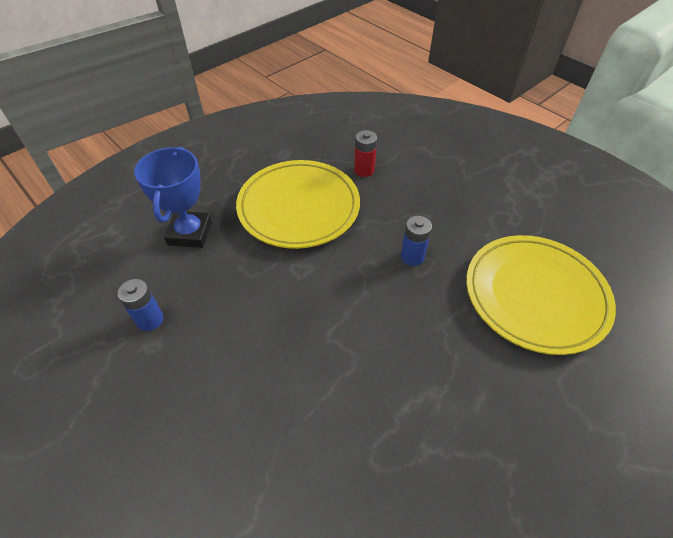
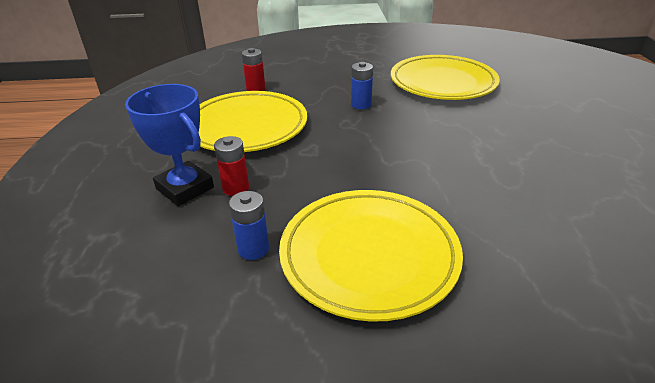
camera: 50 degrees left, 15 degrees down
none -> red battery [214,136,249,196]
none -> yellow plate [279,190,463,322]

